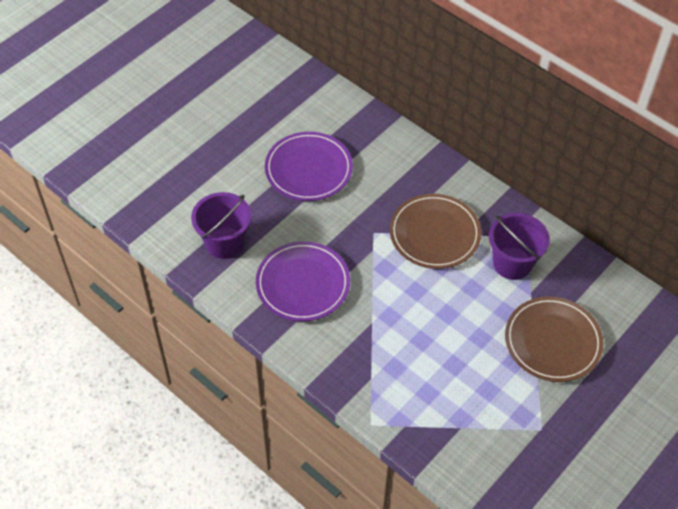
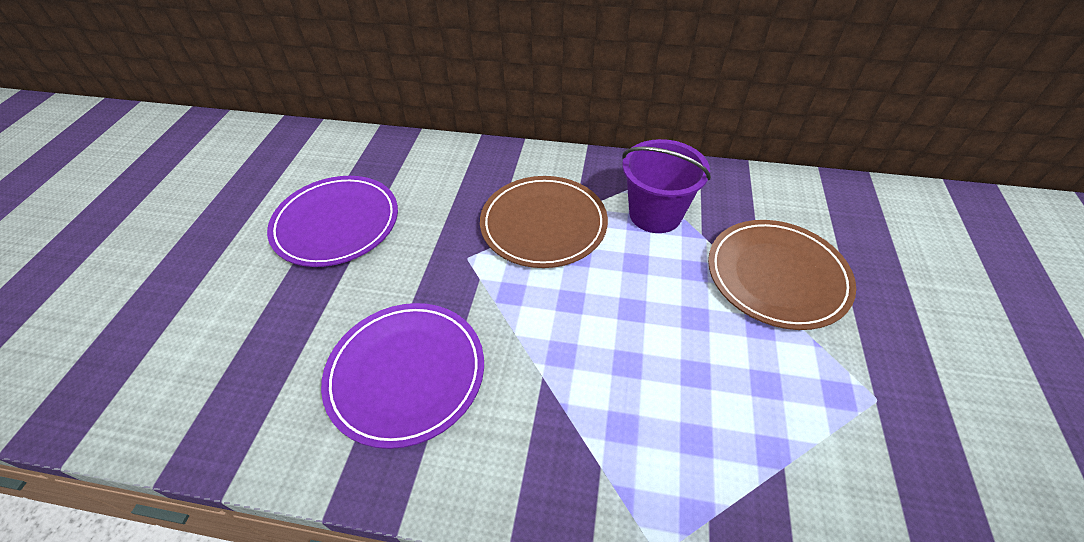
camera: 30 degrees left, 5 degrees down
purple bucket [191,192,251,259] -> none

